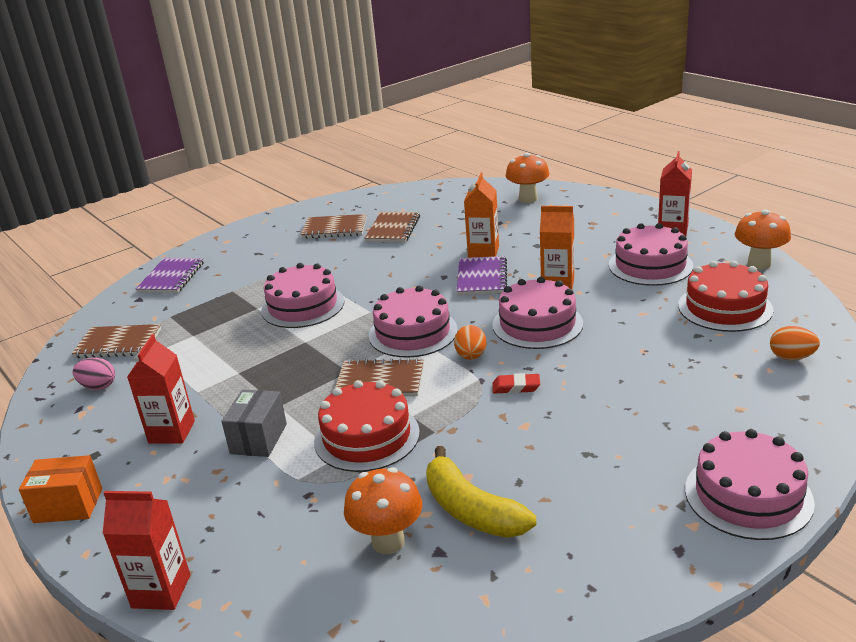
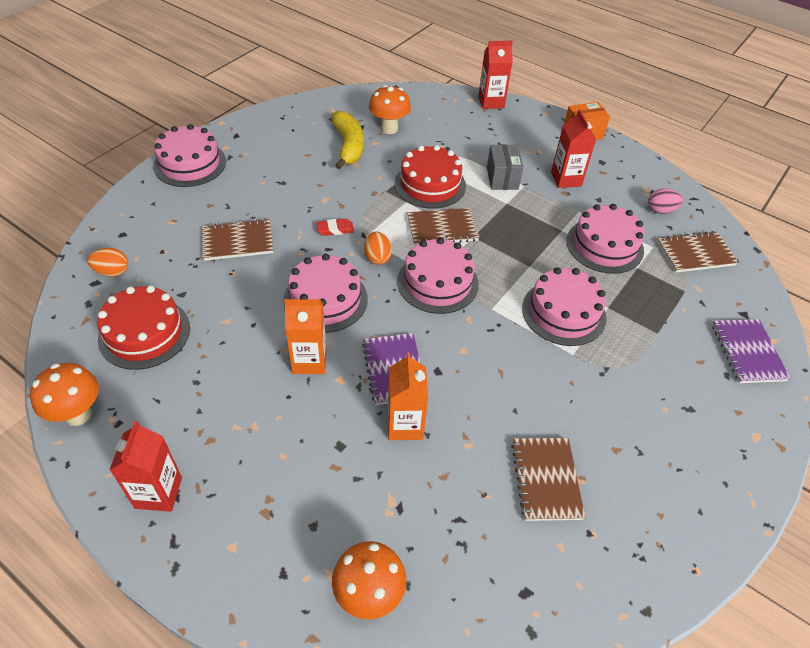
camera: 160 degrees right, 20 degrees up
brown notebook [301,214,367,239] -> brown notebook moved to [202,219,273,261]
yellow banana [426,446,536,538] -> yellow banana turned 45 degrees clockwise [331,111,364,169]
pink cake [609,223,693,286] -> pink cake moved to [567,204,645,274]

